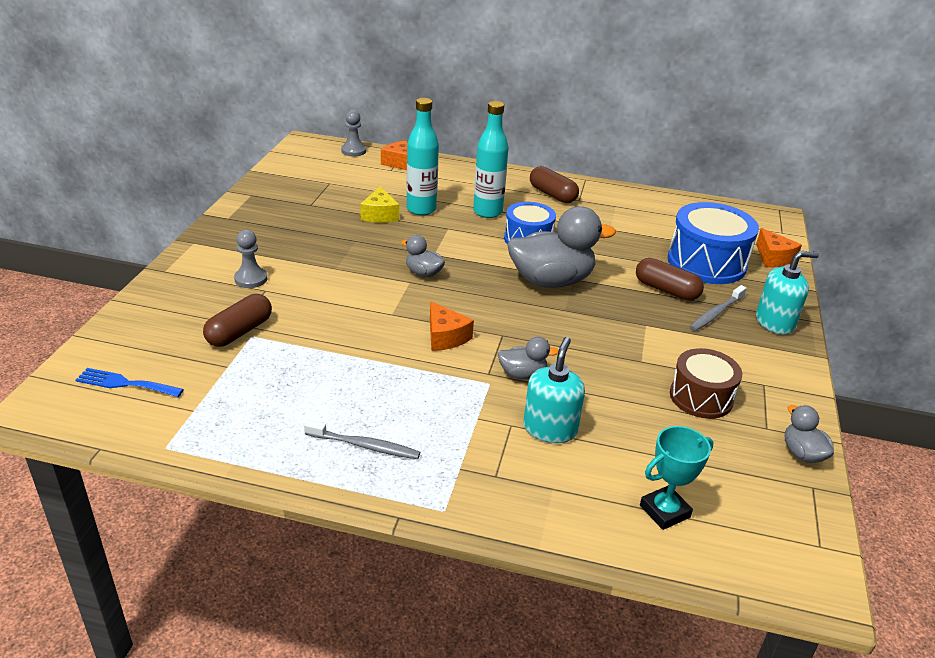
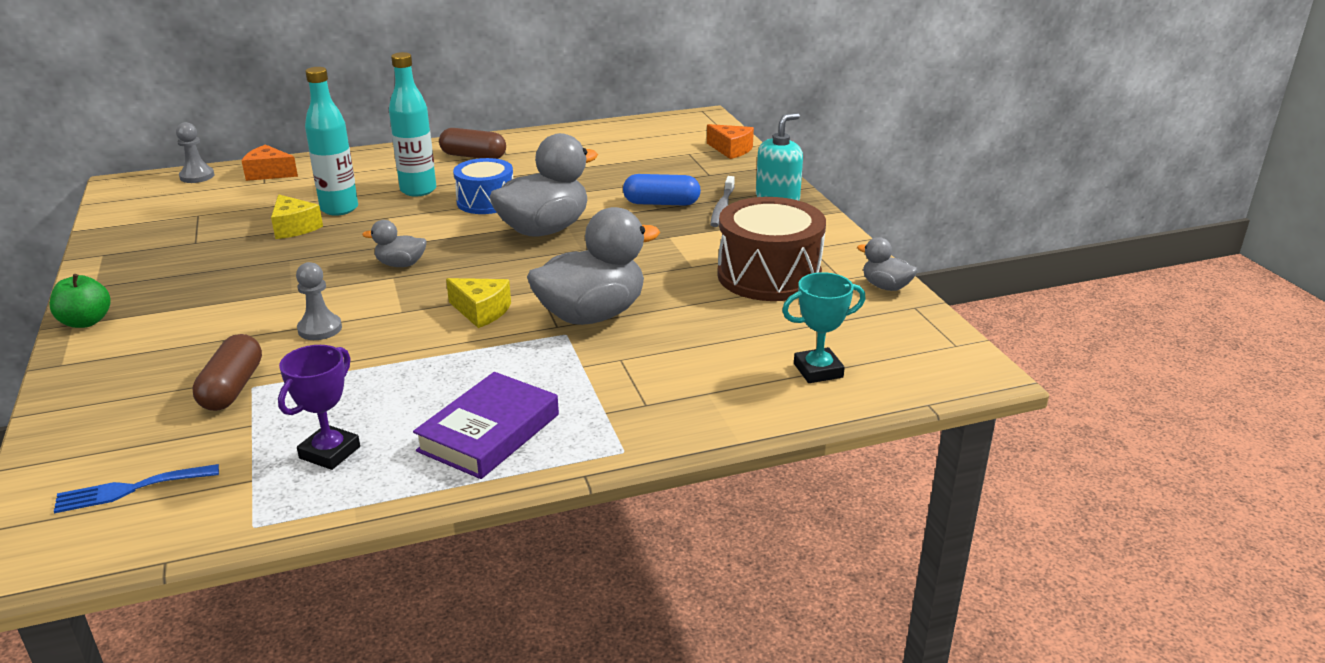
camera: 30 degrees left, 5 degrees down
grey pawn [234,230,267,288] -> grey pawn moved to [296,262,342,340]
grey toothbrush [304,420,420,459] -> purple book [413,372,559,479]
orange cheese [430,301,474,351] -> yellow cheese [446,278,511,328]
grey duck [498,337,558,379] -> grey duck [527,207,660,325], size x2.09
turquoise soap dispenser [523,337,585,443] -> none
brown capsule [636,258,704,301] -> blue capsule [623,174,701,206]
turquoise trophy [640,426,713,530] -> turquoise trophy turned 45 degrees clockwise [782,272,866,383]
blue drum [668,202,759,284] -> none
brown drum [670,348,742,419] -> brown drum [717,197,826,301], size x1.56
none -> green apple [49,274,111,328]
none -> purple trophy [278,345,360,470]

